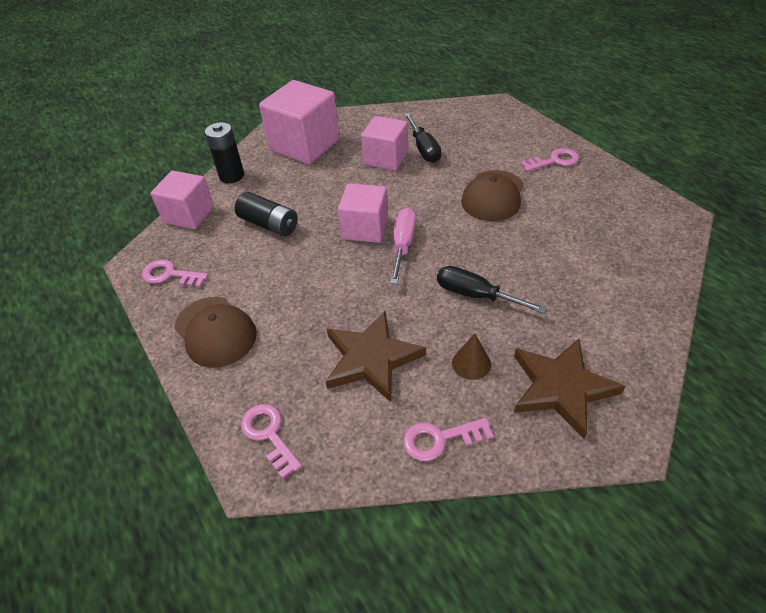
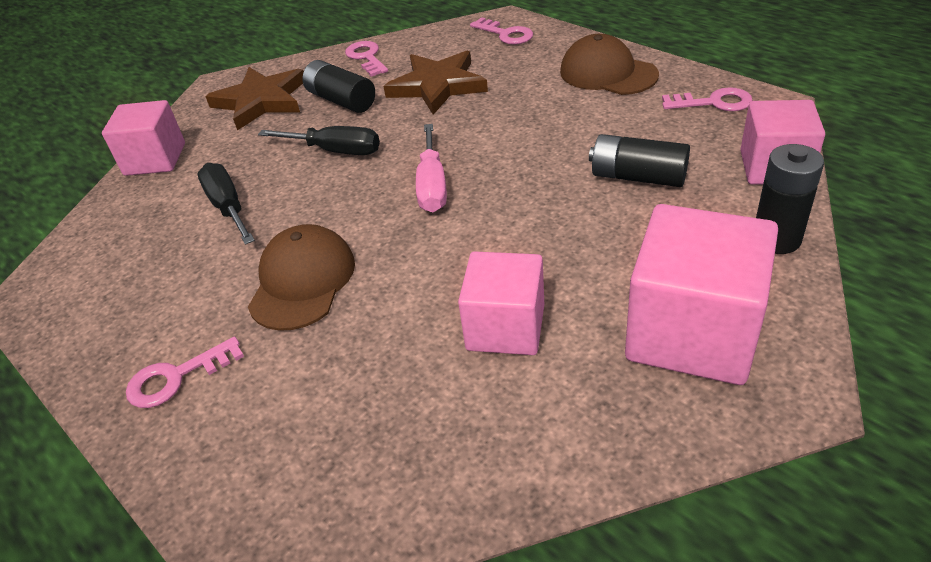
camera: 170 degrees right, 5 degrees down
pink cube [338,183,388,243] -> pink cube moved to [102,100,185,176]
pink key [403,418,493,461] -> pink key turned 90 degrees counterclockwise [345,41,388,77]
black screwdriver [404,113,441,163] -> black screwdriver moved to [197,163,255,245]
brown cone [452,334,491,380] -> black battery [302,60,375,113]

